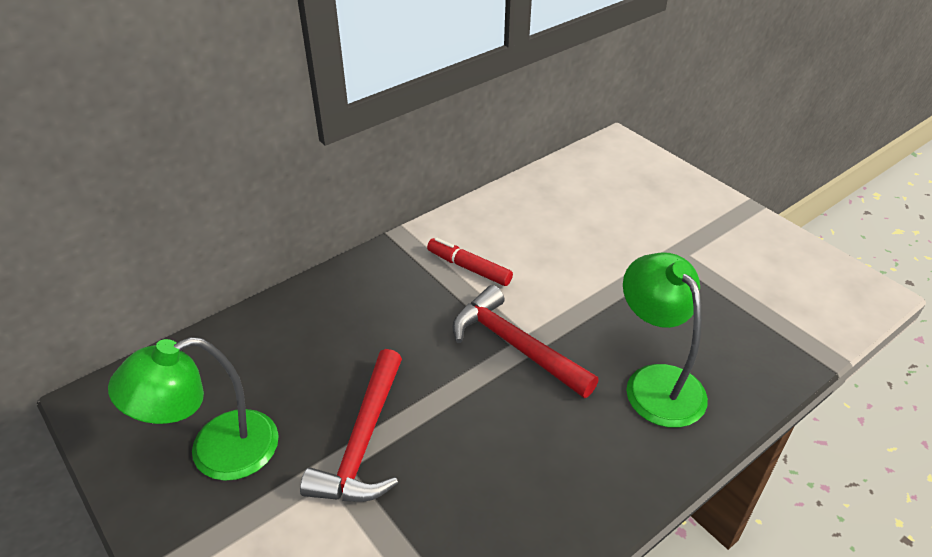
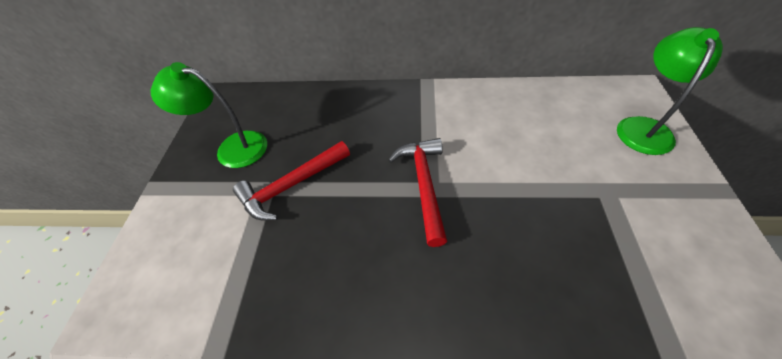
camera: 45 degrees right, 10 degrees up
red marker [427,237,513,286] -> none
green lamp [623,252,708,428] -> green lamp moved to [617,27,723,155]

